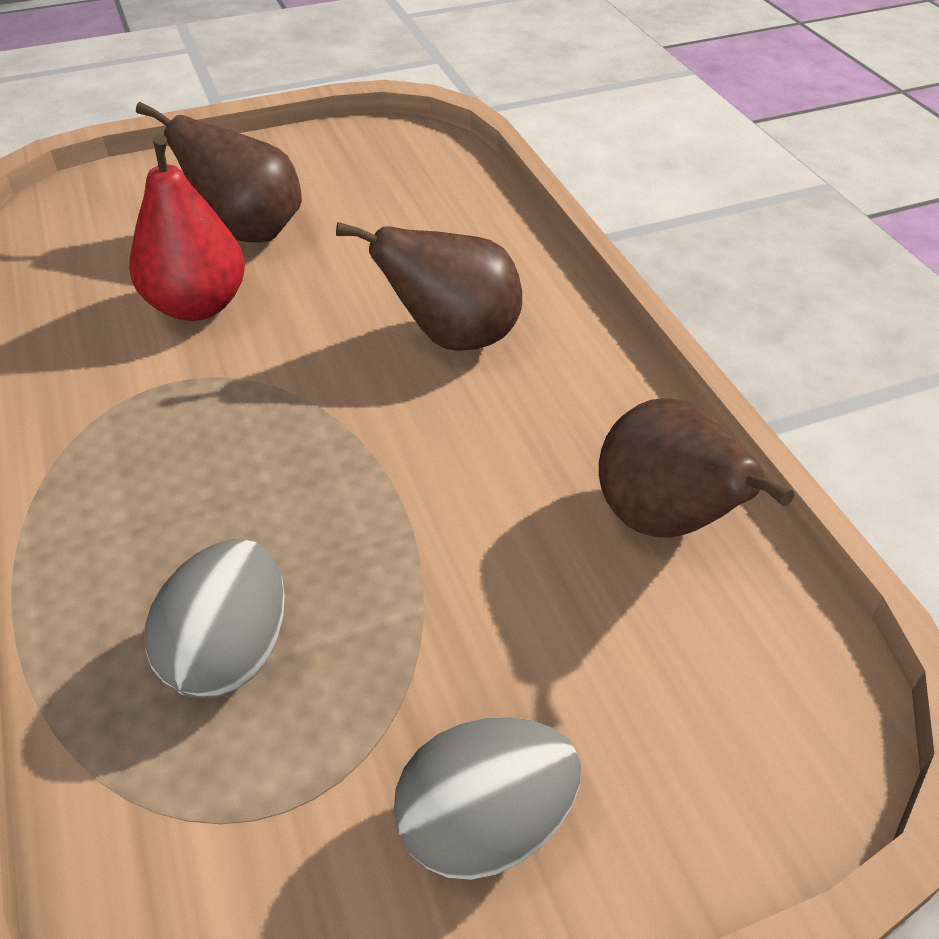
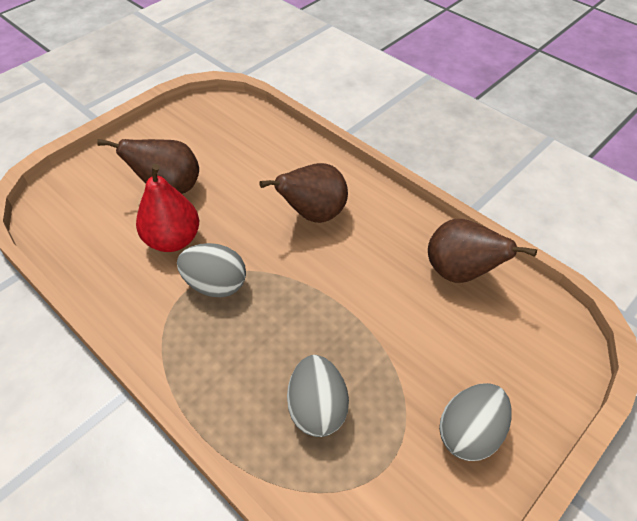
camera: 25 degrees left, 5 degrees up
none -> grey egg [177,243,246,297]

